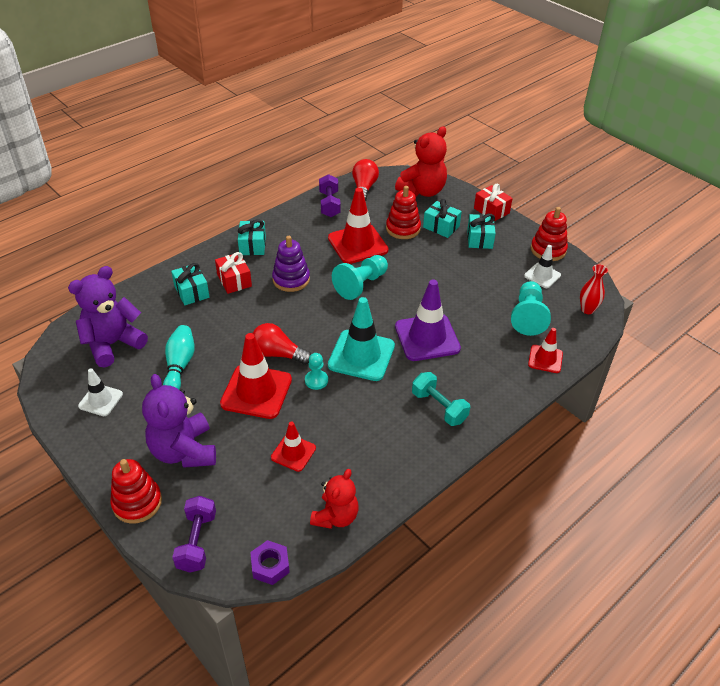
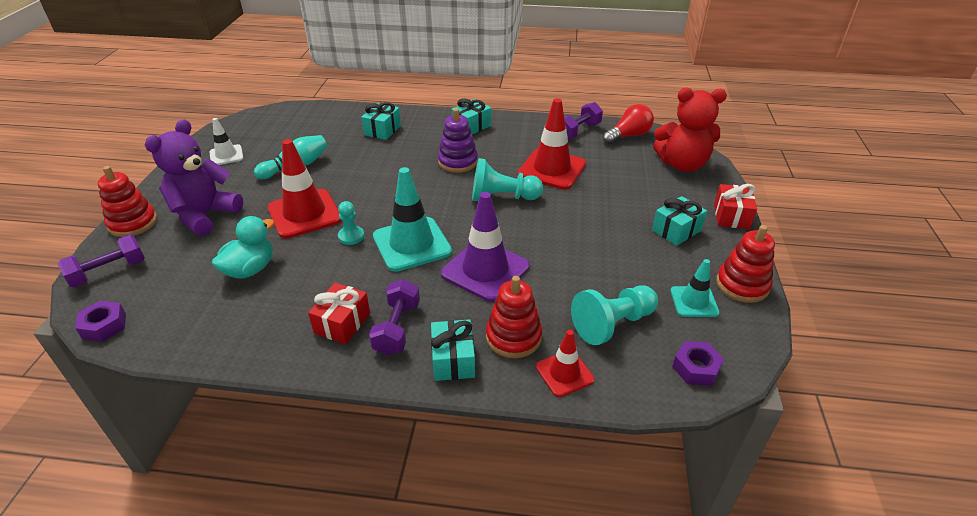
camera: 50 degrees right, 5 degrees down
purple teddy bear [68,266,148,368] -> none
red gift [215,252,252,294] -> red gift moved to [308,283,370,344]
red light bulb [253,323,311,365] -> none
red traffic cone [271,422,316,472] -> turquoise duck [212,216,274,278]
red teddy bear [310,469,359,529] -> none
red stacking toy [386,186,421,239] -> red stacking toy moved to [486,276,542,358]
turquoise dumbbell [412,372,470,426] -> purple dumbbell [369,279,420,356]
turquoise gift [423,199,462,238] -> turquoise gift moved to [431,319,475,381]
white traffic cone [524,245,561,288] -> turquoise traffic cone [670,259,720,317]
red vase [580,264,608,314] -> purple nut [672,341,724,386]

